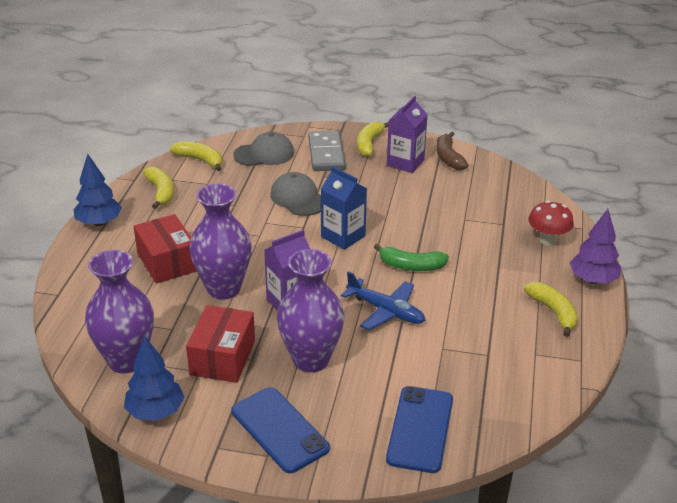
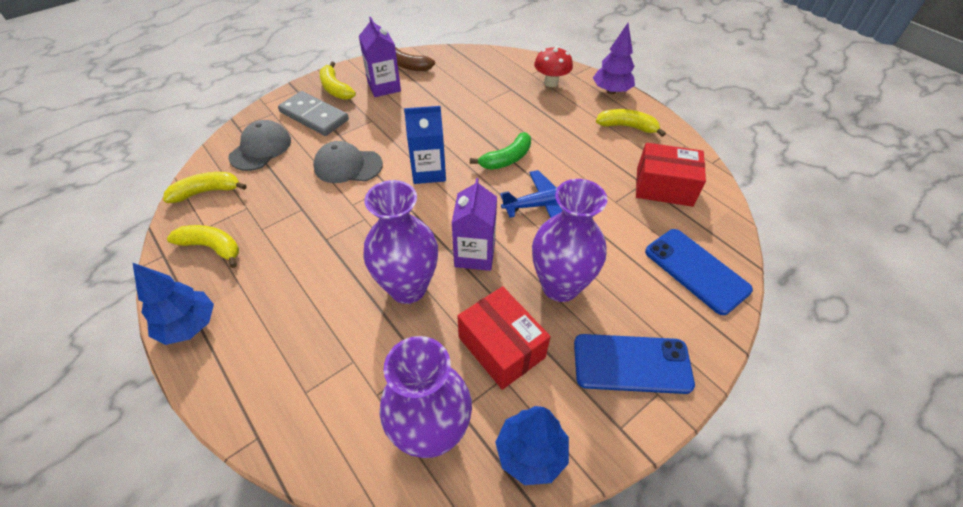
camera: 50 degrees left, 15 degrees up
red box [134,214,197,284] -> red box moved to [636,143,706,207]

